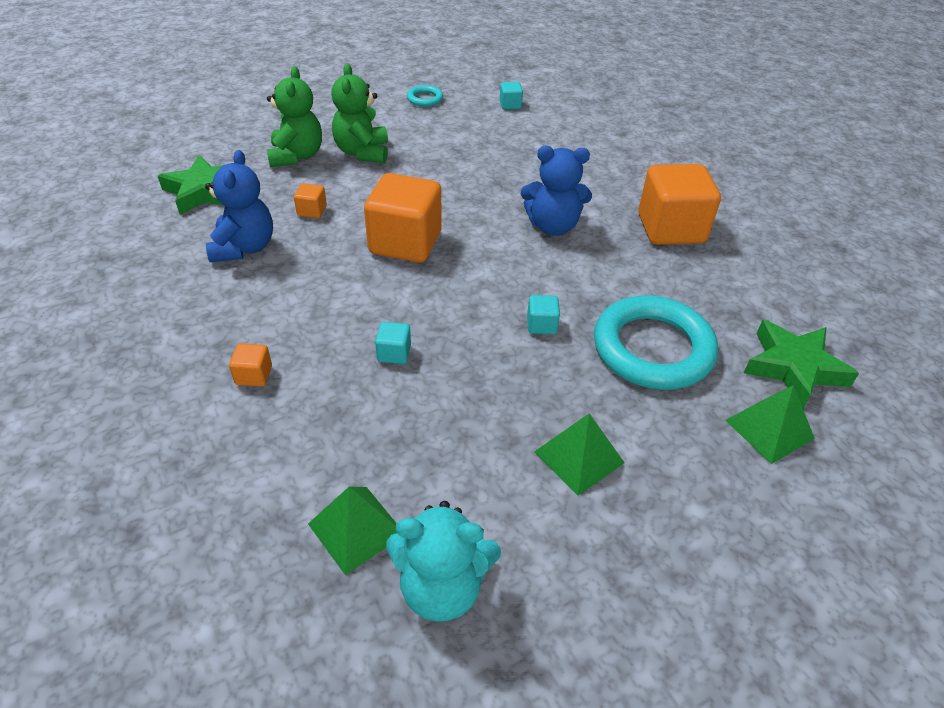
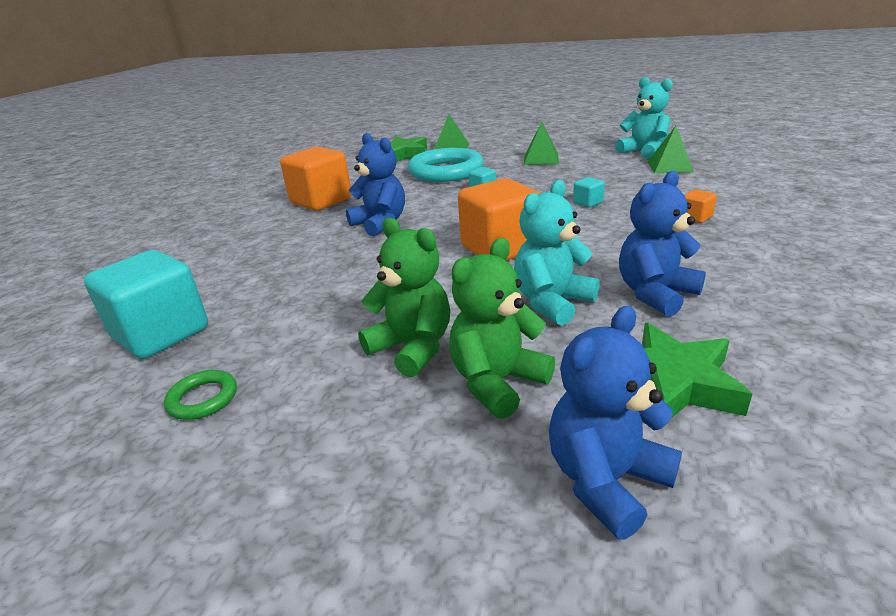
camera: 130 degrees left, 15 degrees down
orange cube [294,183,327,218] -> turquoise teddy bear [514,180,600,326]
green teddy bear [331,64,388,163] -> green teddy bear turned 90 degrees counterclockwise [358,218,450,377]
turquoise ring [407,85,443,107] -> green ring [164,370,237,420]
turquoise cube [500,82,523,110] -> turquoise cube [84,250,208,359], size x2.35
none -> blue teddy bear [549,306,682,539]

